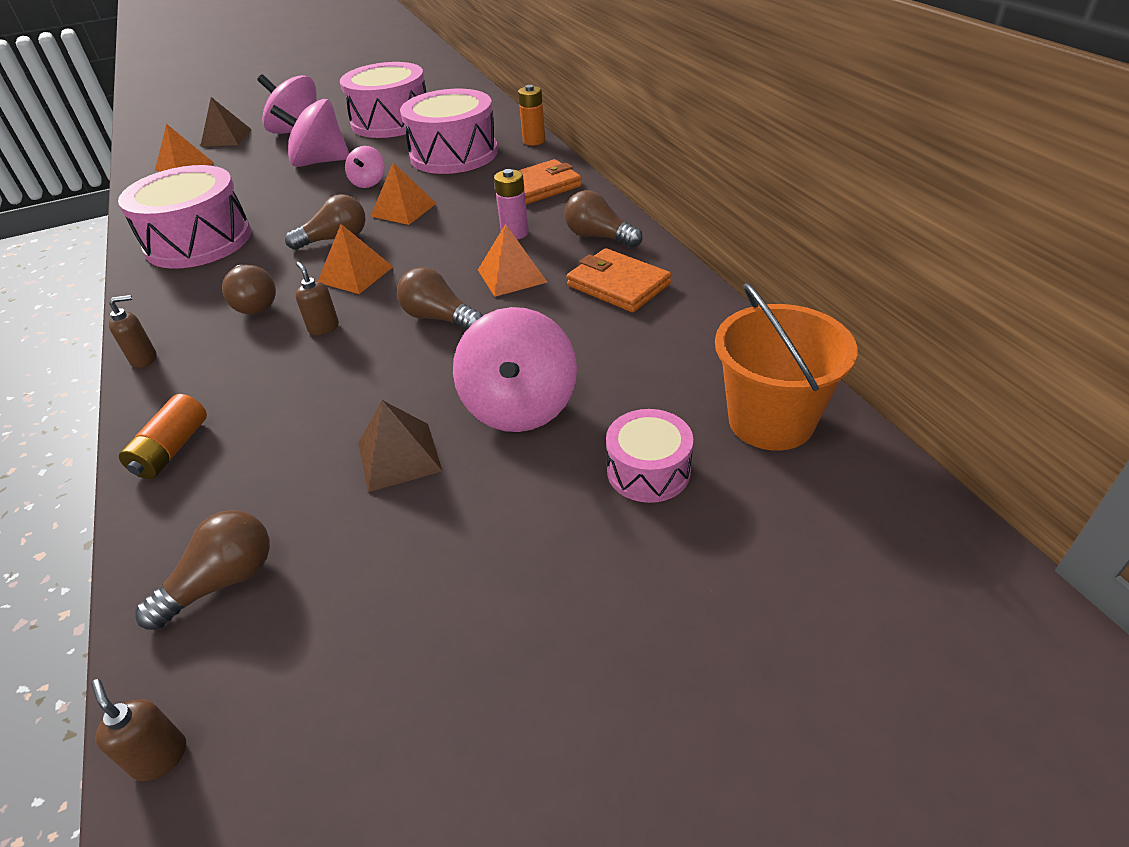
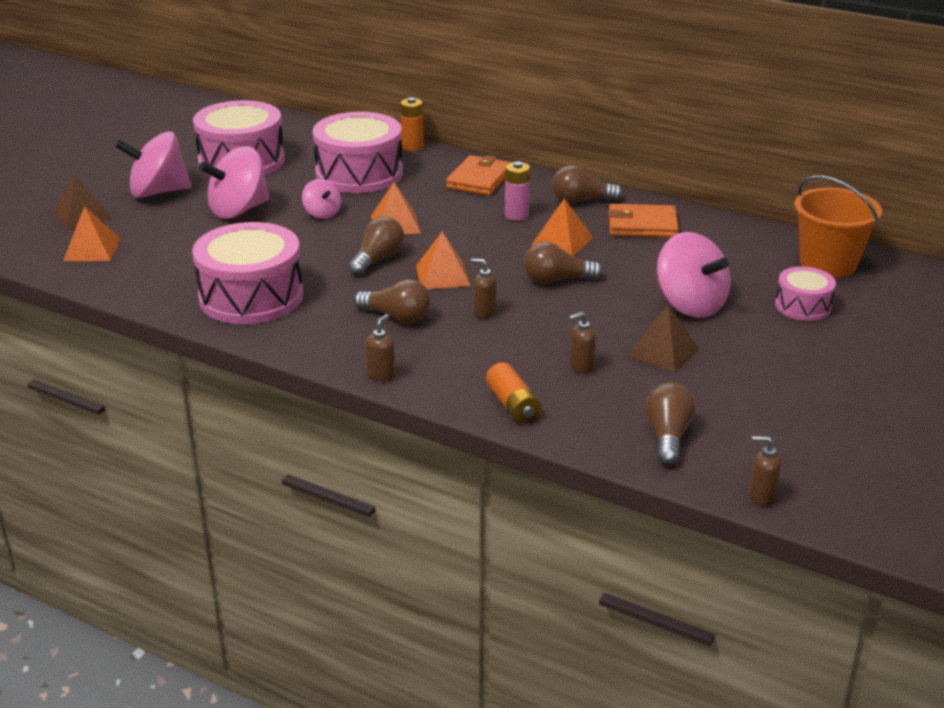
camera: 40 degrees left, 10 degrees down
none -> brown soap dispenser [569,312,596,373]

